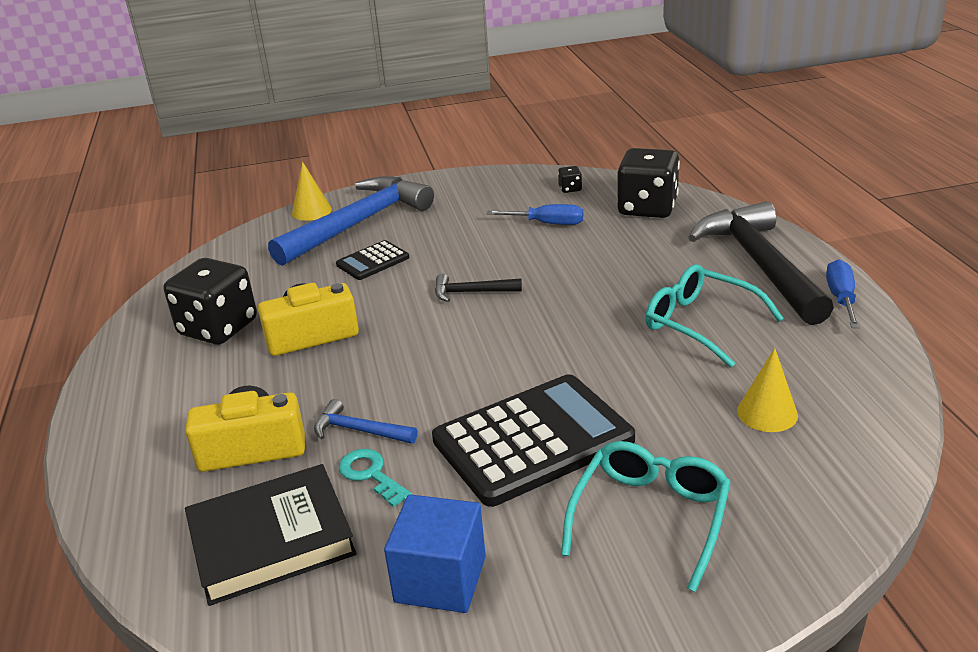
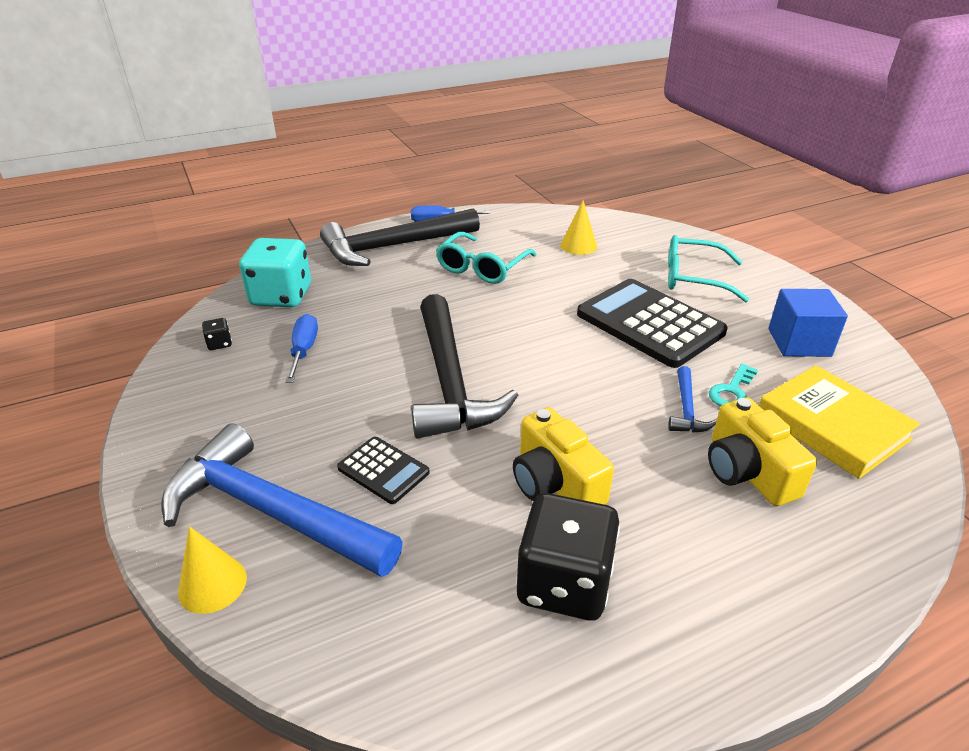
camera: 105 degrees left, 5 degrees up
black book [185,464,357,606] -> yellow book [759,365,920,479]
black hammer [435,274,522,302] -> black hammer [411,294,518,439], size x2.31
black dice [617,148,680,218] -> turquoise dice [239,238,311,307]

